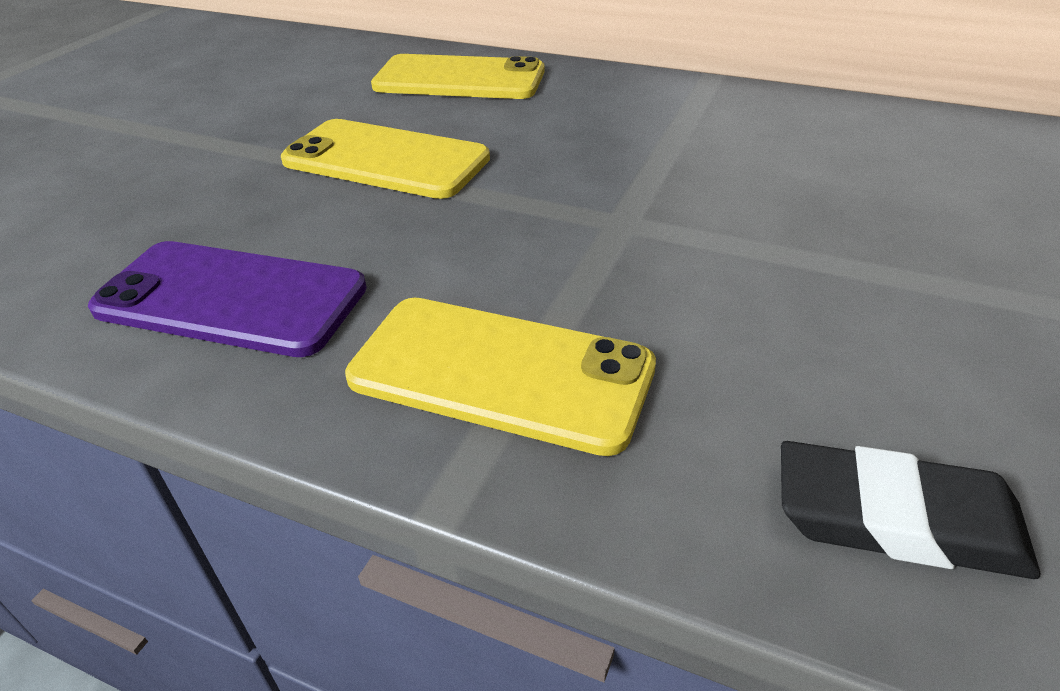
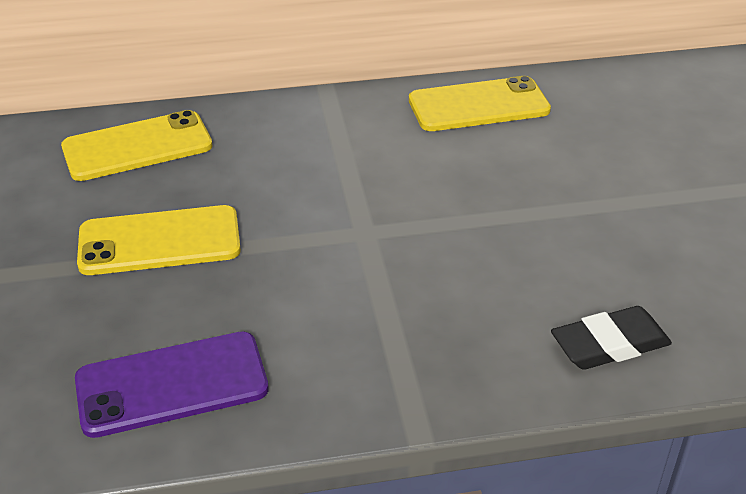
camera: 35 degrees left, 0 degrees up
yellow phone [345,298,656,456] -> yellow phone moved to [409,76,551,131]

